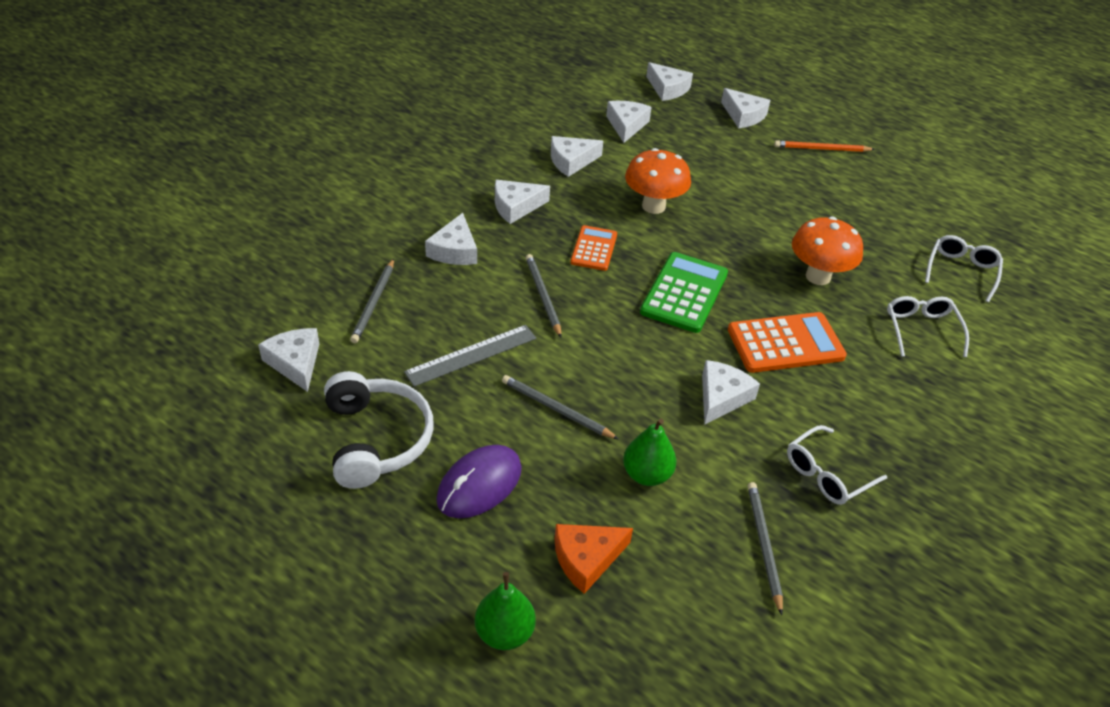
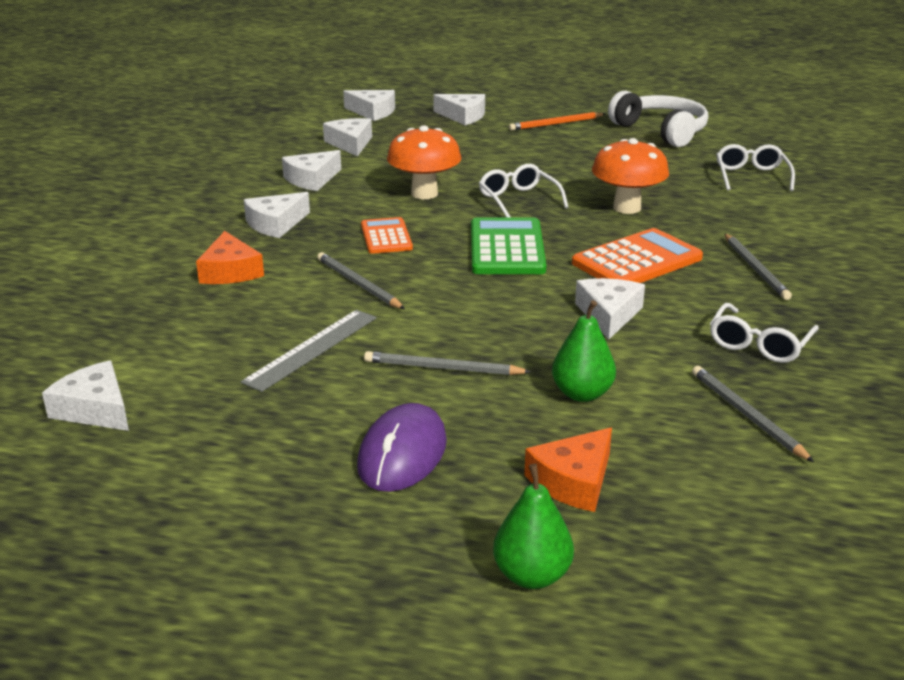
camera: 20 degrees left, 15 degrees down
white headphones [324,371,434,489] -> white headphones moved to [608,91,708,147]
grey pencil [350,259,394,343] -> grey pencil moved to [724,233,792,300]
white cheese [425,213,477,265] -> orange cheese [196,231,264,284]
white glasses [887,296,969,357] -> white glasses moved to [479,164,568,217]

